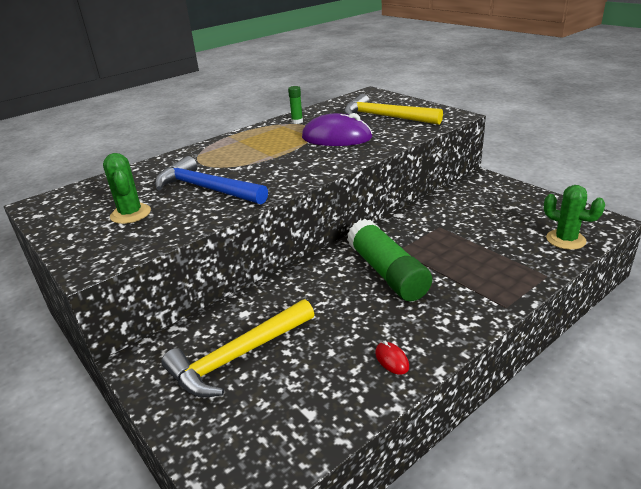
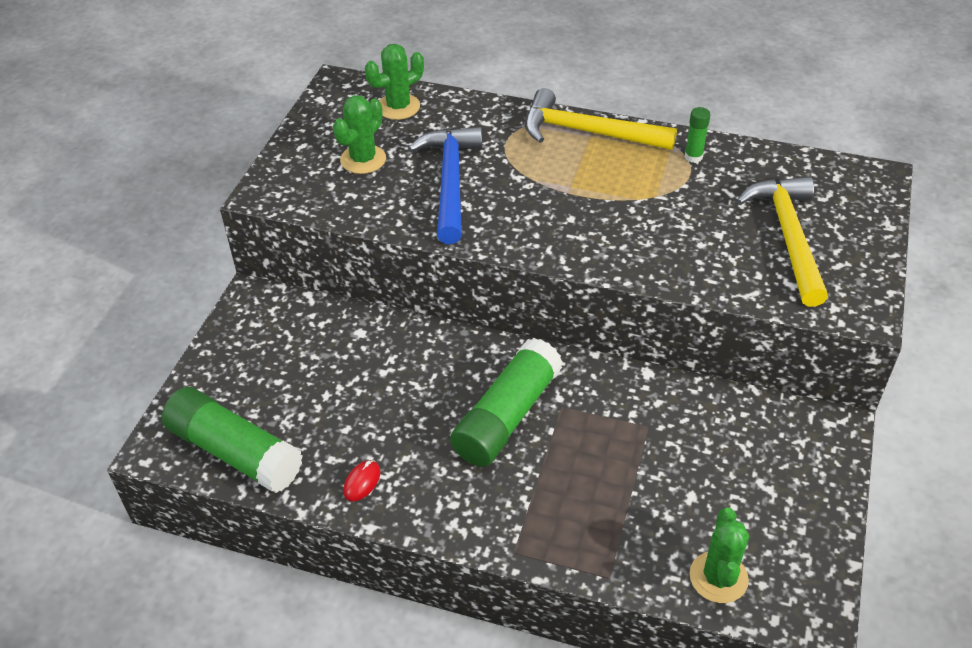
camera: 55 degrees right, 15 degrees up
yellow hammer [162,299,314,398] -> yellow hammer moved to [525,88,677,150]
purple mouse [302,113,373,146] -> none
none -> green glue stick [162,387,303,493]
none -> green cactus [365,44,424,120]

